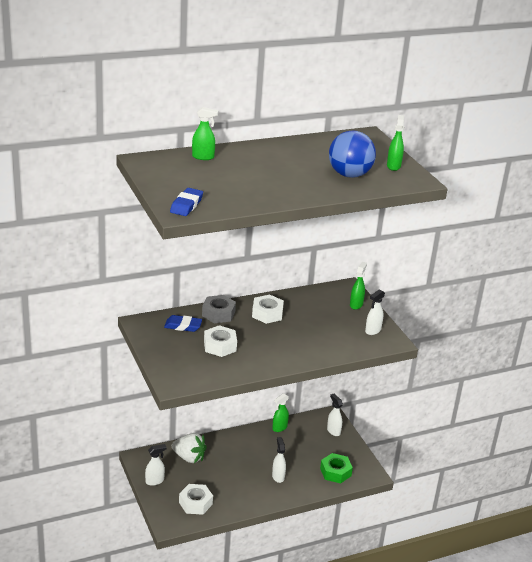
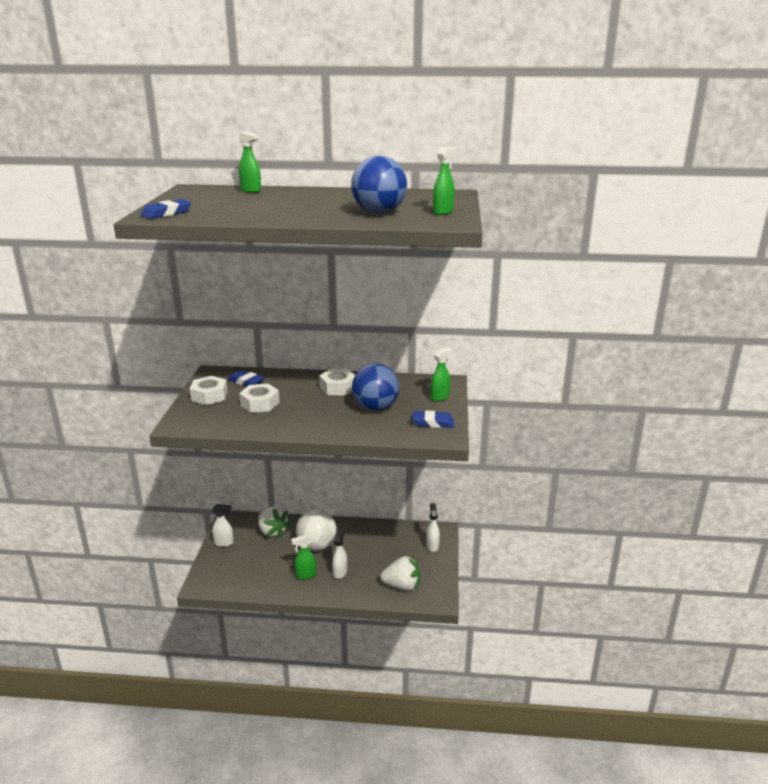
camera: 30 degrees right, 5 degrees down
white nut [179,484,213,515] -> white nut moved to [190,376,228,405]
grey nut [202,295,236,323] -> none
green spray bottle [272,393,289,432] -> green spray bottle moved to [291,535,316,580]
green nut [320,453,353,483] -> white strawberry [380,556,420,591]
white spray bottle [365,289,385,335] -> blue eraser [412,411,454,428]
none -> white ball [296,510,337,551]
none -> blue ball [352,364,399,411]

